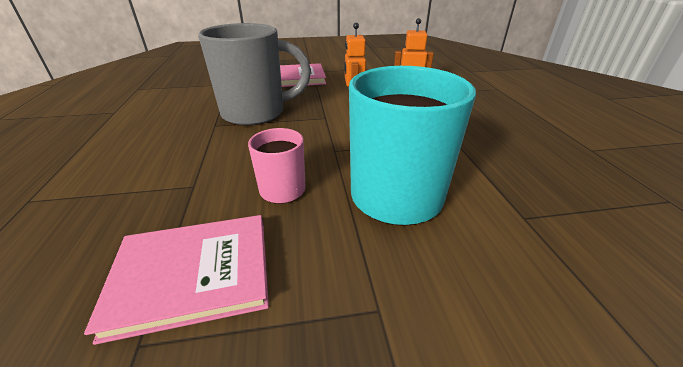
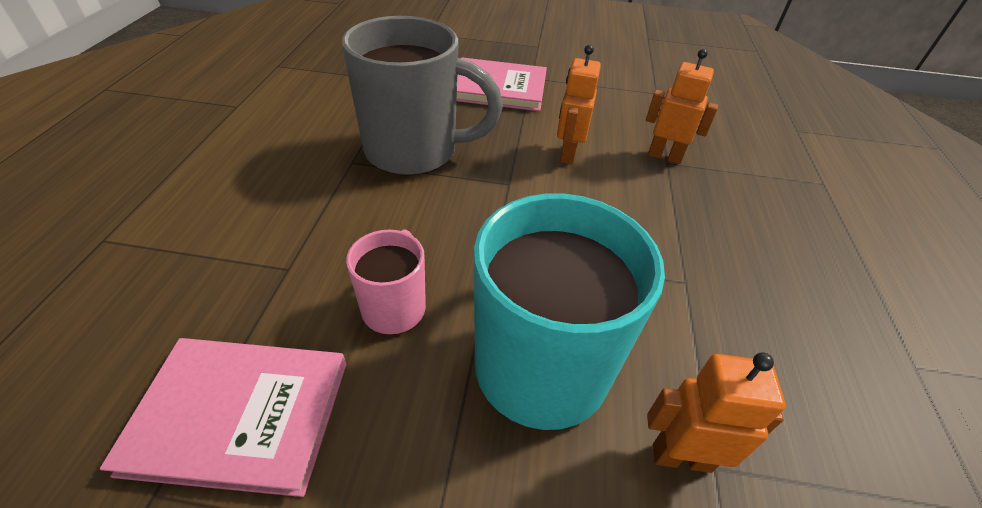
camera: 15 degrees right, 10 degrees up
none -> orange robot [647,352,786,473]

